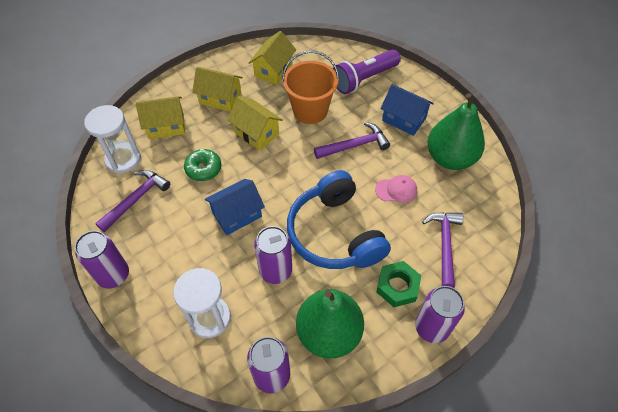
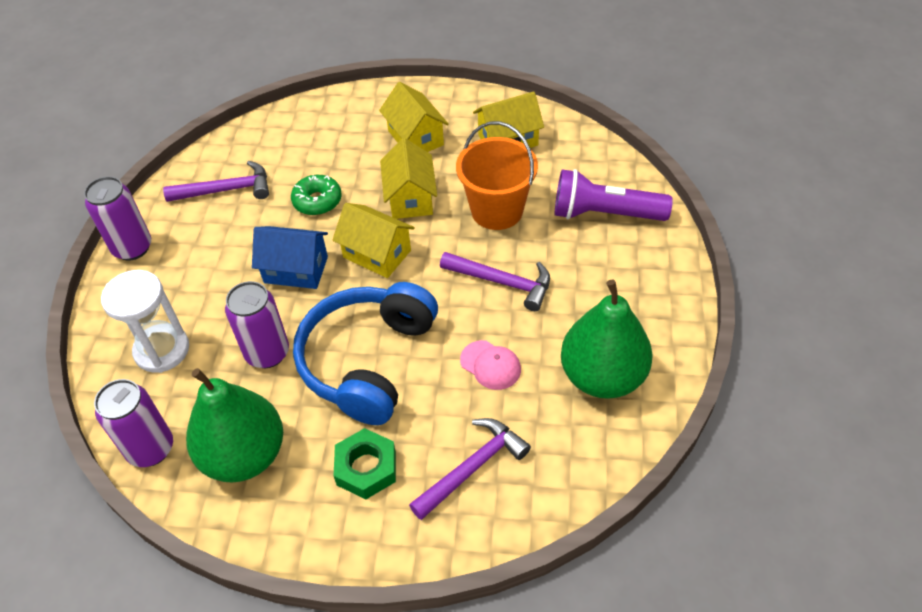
camera: 45 degrees right, 5 degrees down
white hourglass [84,105,141,173] -> none
yellow house [136,96,185,139] -> yellow house moved to [332,203,415,278]
blue house [380,84,434,136] -> none
purple can [415,286,465,343] -> none

